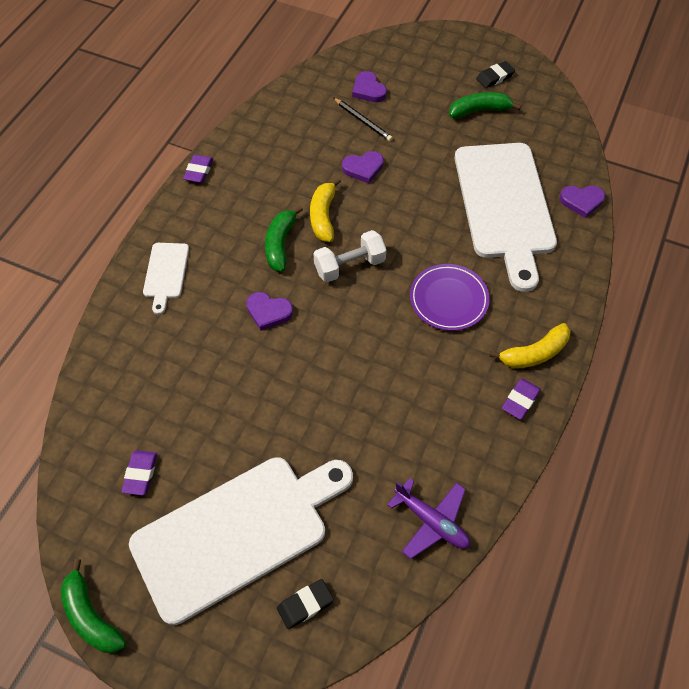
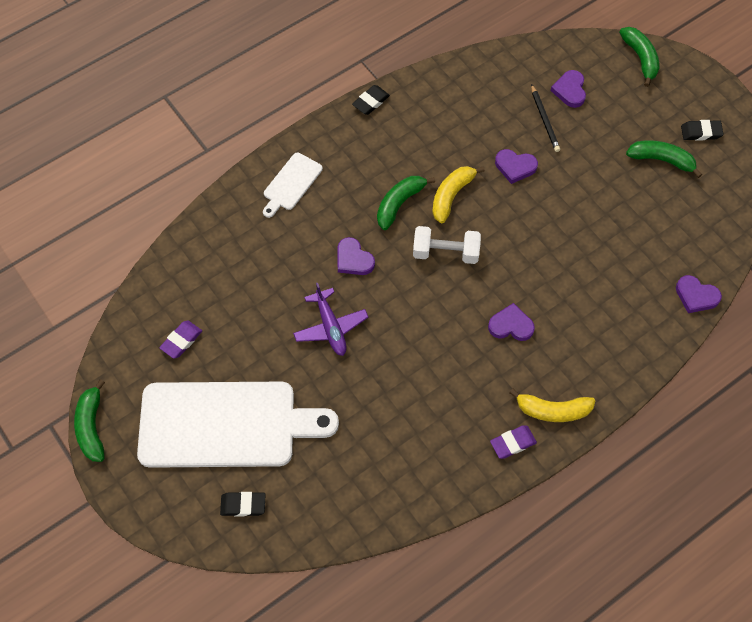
camera: 30 degrees right, 5 degrees up
purple eraser [183,155,213,183] -> black eraser [352,85,390,115]
purple plane [387,478,470,559] -> purple plane moved to [293,283,368,356]
purple plate [410,264,490,331] -> purple heart [488,303,535,341]
white cutting board [455,143,557,292] -> none
none -> green banana [619,27,660,87]

